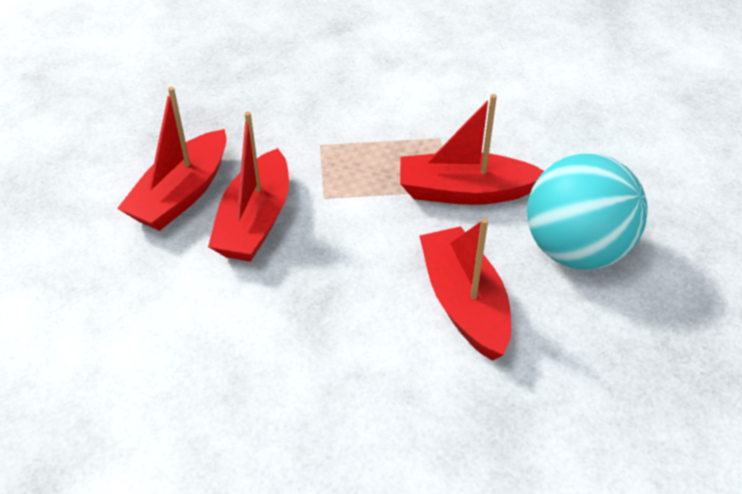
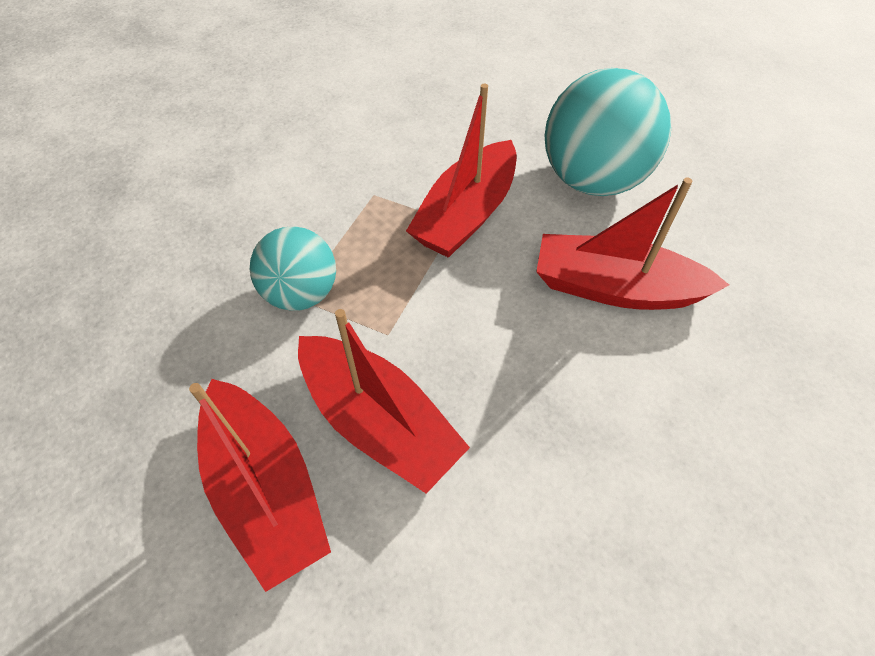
camera: 60 degrees left, 10 degrees up
none -> turquoise ball [250,227,336,311]

